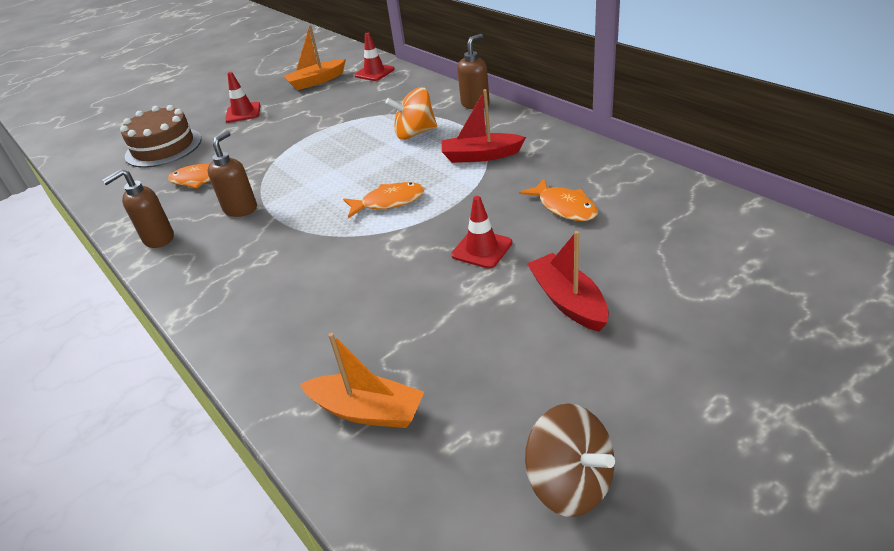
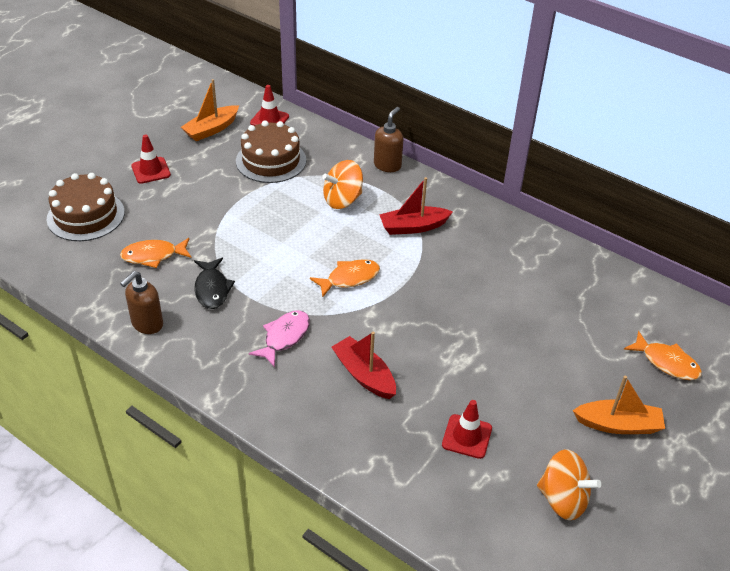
camera: 20 degrees left, 5 degrees up
brown soap dispenser [208,130,257,217] -> black fish [194,258,235,309]
orange boat [300,332,424,428] -> orange boat moved to [573,376,665,434]
red traffic cone [451,196,512,269] -> red traffic cone moved to [442,400,492,459]
orange fish [519,178,598,221] -> orange fish moved to [624,331,702,380]
brown spinning top [525,403,615,517] -> orange spinning top [537,450,601,520]
red boat [527,231,609,332] -> red boat moved to [331,332,396,399]
none -> brown cake [236,121,306,183]
none -> pink fish [249,310,310,367]

